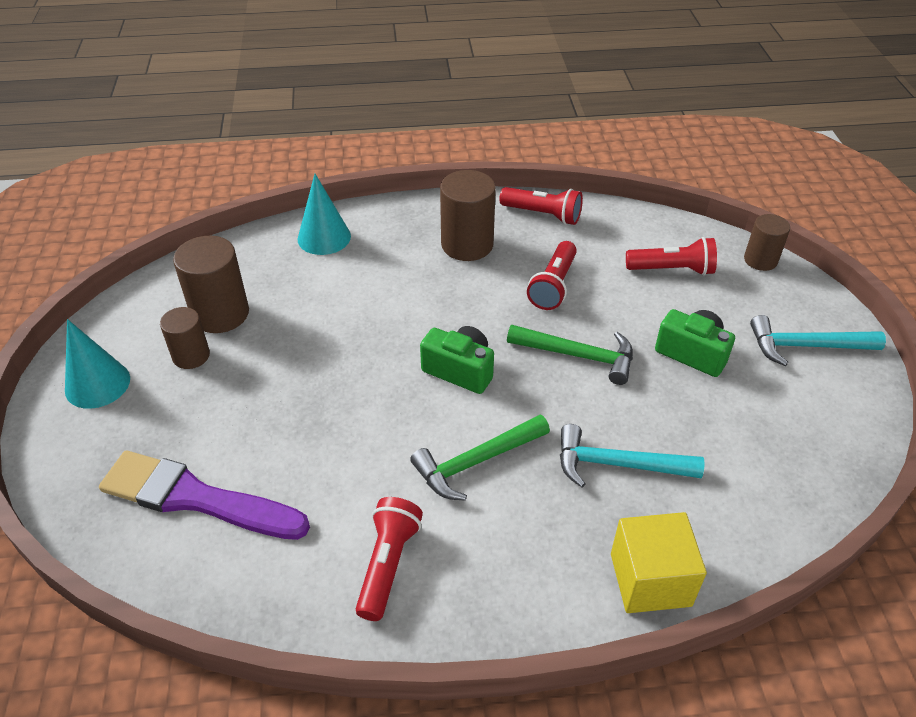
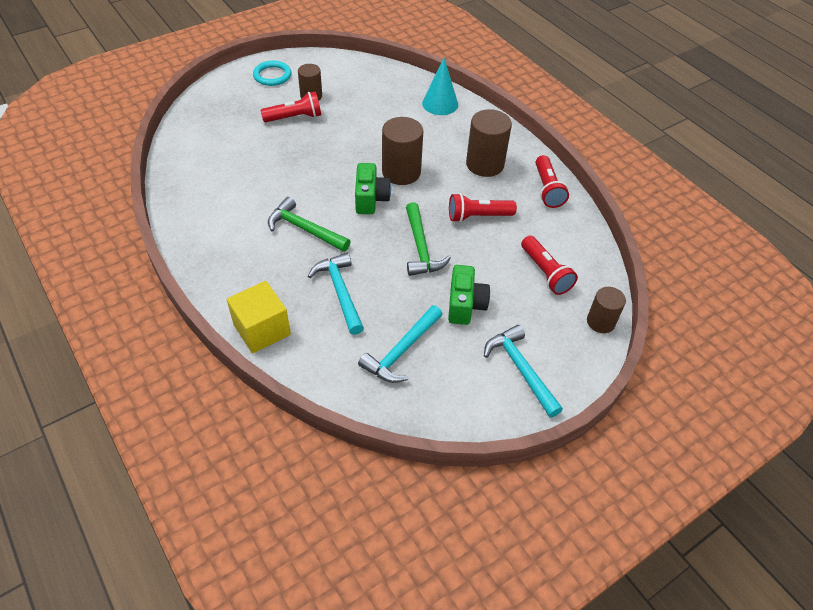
camera: 60 degrees right, 5 degrees up
turquoise cone [65,319,130,409] -> turquoise ring [253,61,291,86]
purple brush [99,450,310,540] -> none
brown cylinder [173,236,249,333] -> brown cylinder moved to [382,117,423,185]
red flashlight [356,497,423,621] -> red flashlight moved to [261,91,321,122]
none -> turquoise hammer [358,305,443,383]

